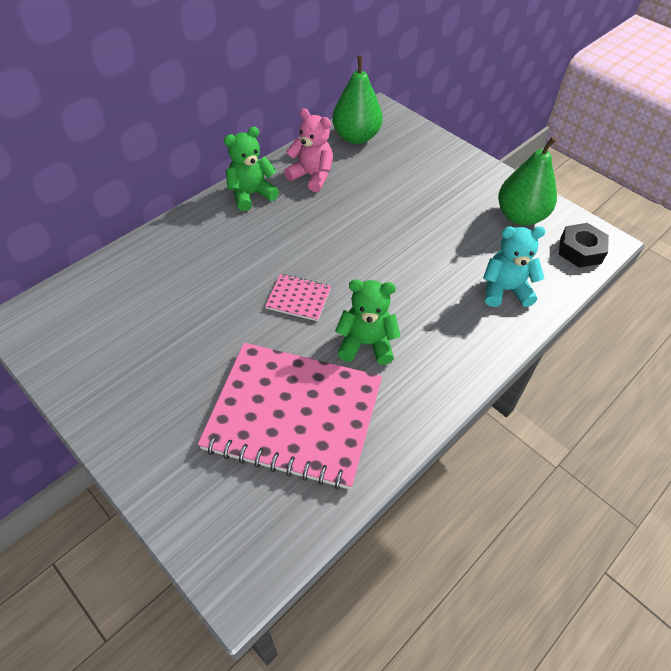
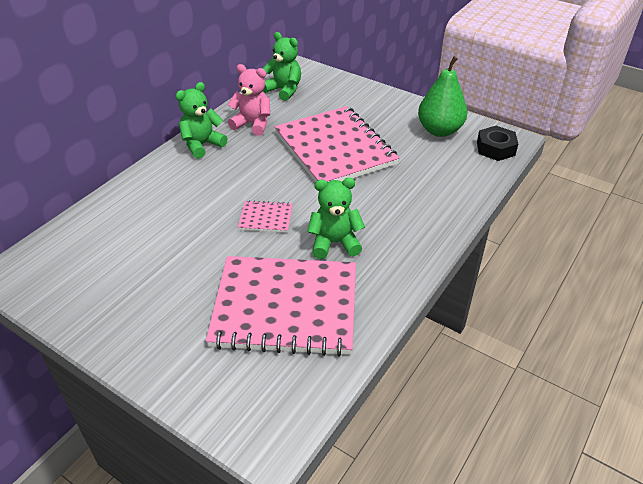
camera: 10 degrees left, 10 degrees down
green pear [332,56,383,144] -> green teddy bear [263,32,301,101]
turquoise teddy bear [483,226,546,307] -> none
none -> pink notebook [274,106,399,182]

